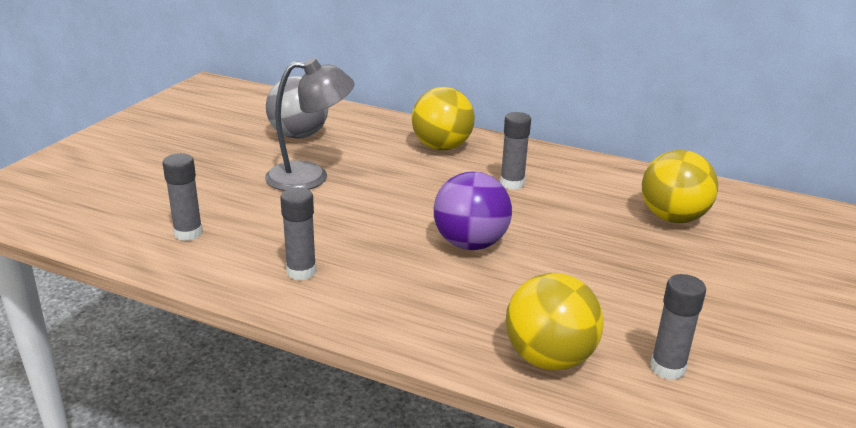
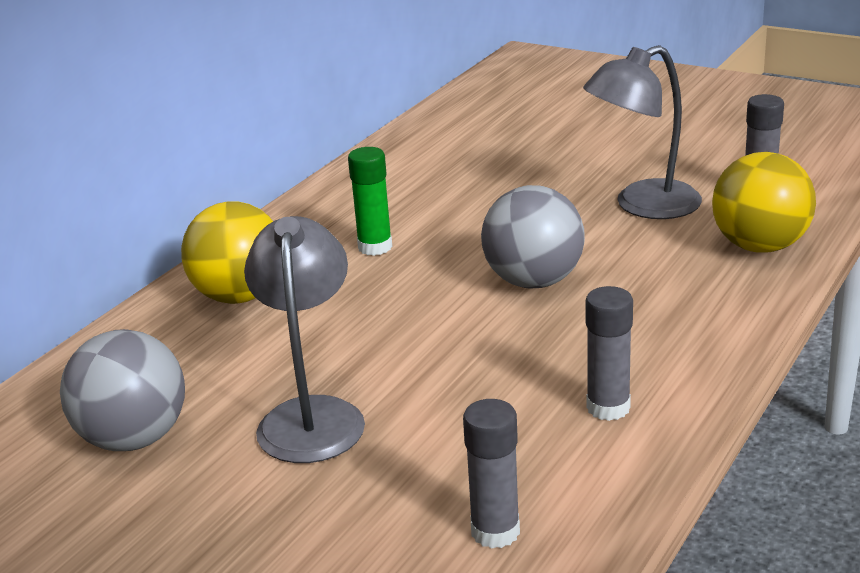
camera: 80 degrees left, 0 degrees up
purple ball [434,172,512,250] -> grey ball [481,185,585,288]
grey glue stick [500,112,531,190] -> green glue stick [348,147,392,256]
yellow ball [642,150,718,223] -> none
none -> grey lamp [583,45,702,219]

